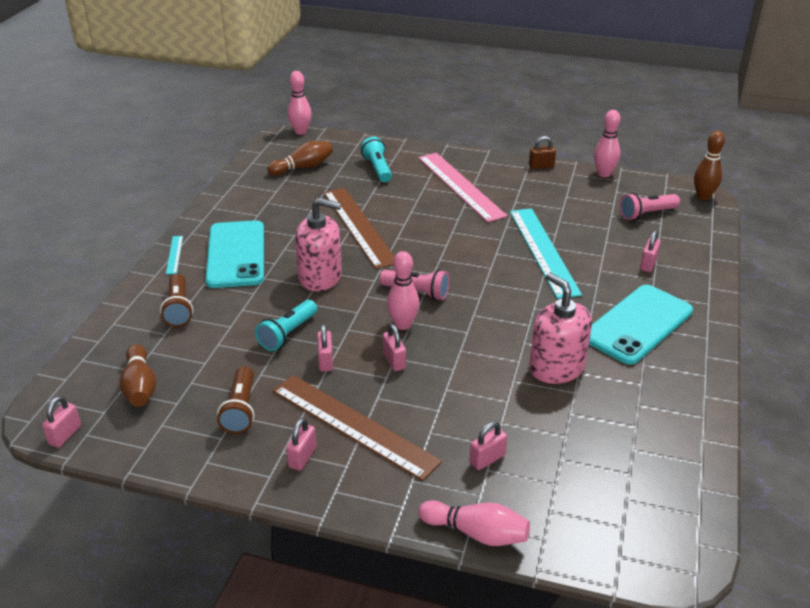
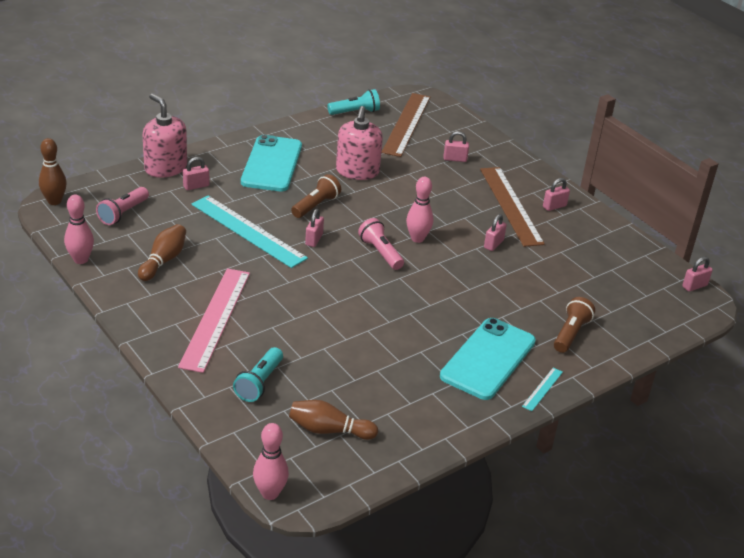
camera: 145 degrees left, 0 degrees up
brown bowling pin [119,344,156,407] -> brown bowling pin moved to [138,224,186,281]
brown flashlight [217,366,254,434] -> brown flashlight moved to [291,174,341,218]
turquoise flashlight [255,300,317,351] -> turquoise flashlight moved to [327,89,380,115]
pink soap dispenser [295,198,342,291] -> pink soap dispenser moved to [143,94,187,178]
brown ruler [324,188,394,269] -> brown ruler moved to [381,93,430,157]
pink padlock [383,324,406,371] -> pink padlock moved to [305,209,324,247]
pink bowling pin [418,500,530,546] -> none
turquoise ruler [510,208,582,299] -> turquoise ruler turned 75 degrees counterclockwise [191,196,308,268]
brown padlock [529,136,556,169] -> none
turquoise phone [589,285,693,365] -> turquoise phone turned 75 degrees counterclockwise [241,135,302,191]
pink flashlight [620,193,680,220] -> pink flashlight turned 105 degrees clockwise [96,187,149,225]

